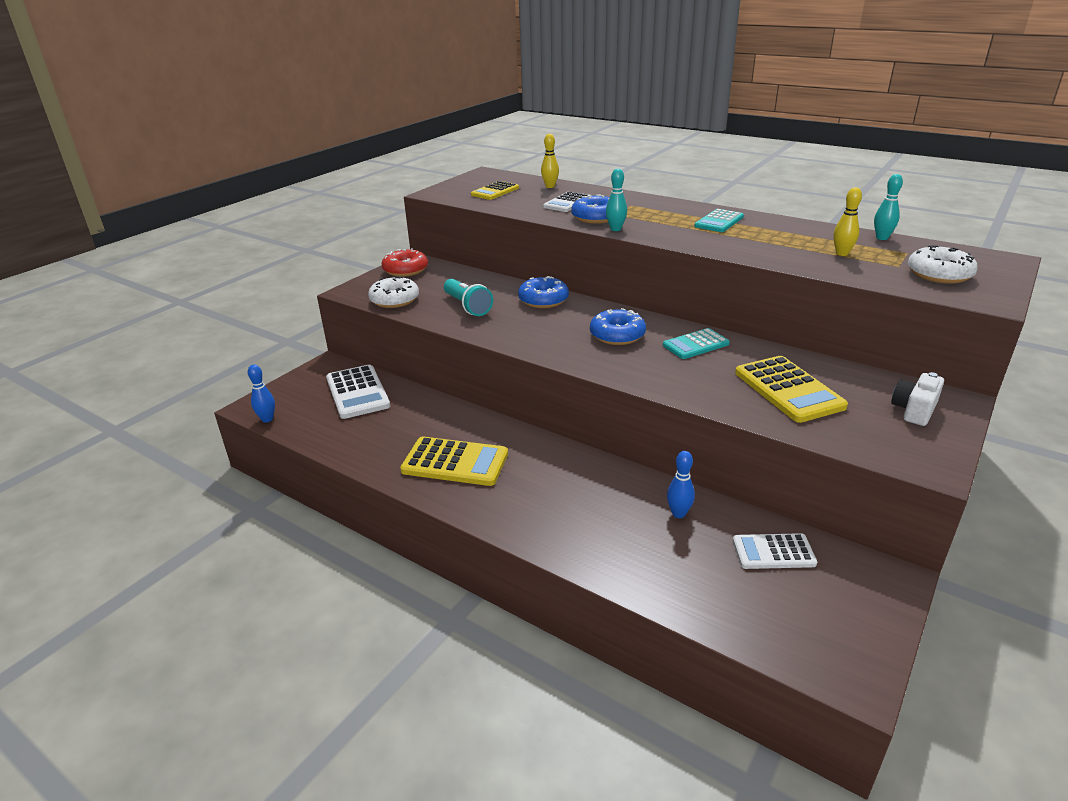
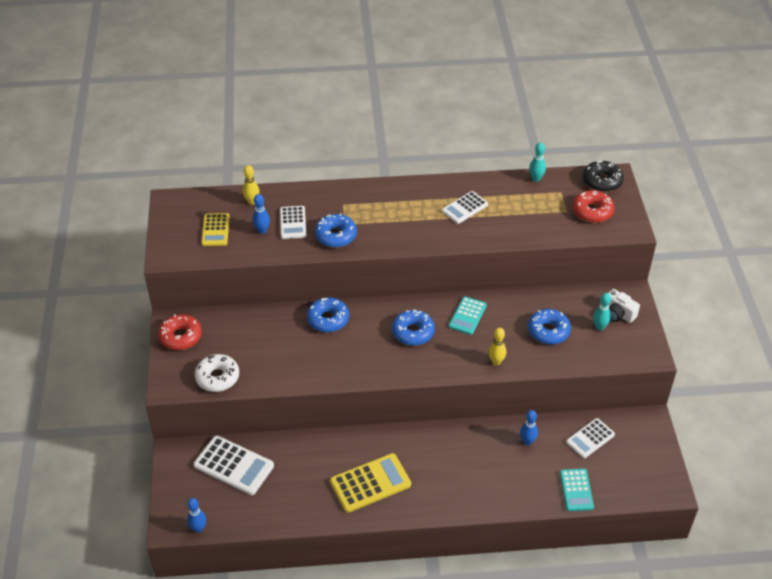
camera: 40 degrees left, 15 degrees up
turquoise flashlight [444,279,493,316] -> none
turquoise bowling pin [606,169,627,231] -> turquoise bowling pin moved to [593,293,611,330]
turquoise calculator [694,209,744,232] -> turquoise calculator moved to [560,469,594,511]
yellow calculator [735,356,848,423] -> blue donut [528,309,571,344]
yellow bowling pin [833,187,862,256] -> yellow bowling pin moved to [488,328,506,365]
white camera [891,372,944,426] -> white camera turned 45 degrees counterclockwise [609,289,640,323]
white donut [908,245,978,284] -> red donut [572,190,615,223]
none -> blue bowling pin [253,194,270,234]
none -> white calculator [442,191,488,224]
none -> black donut [583,161,624,192]

